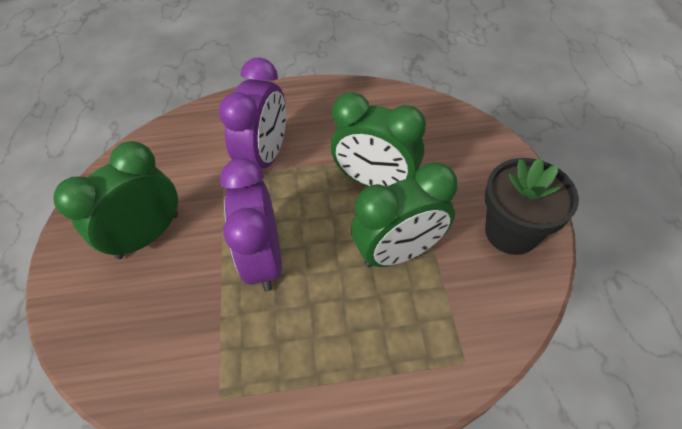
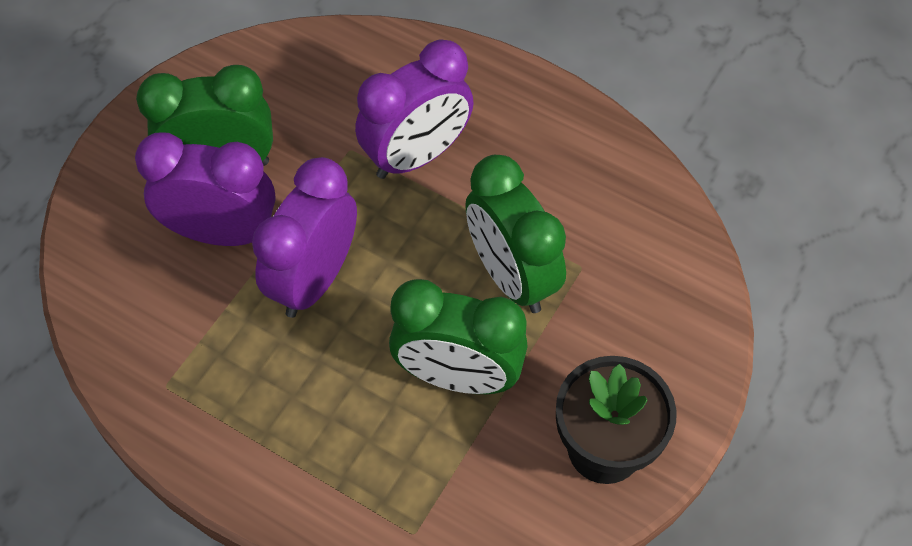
camera: 35 degrees right, 5 degrees up
none -> purple clock [135,133,276,246]

